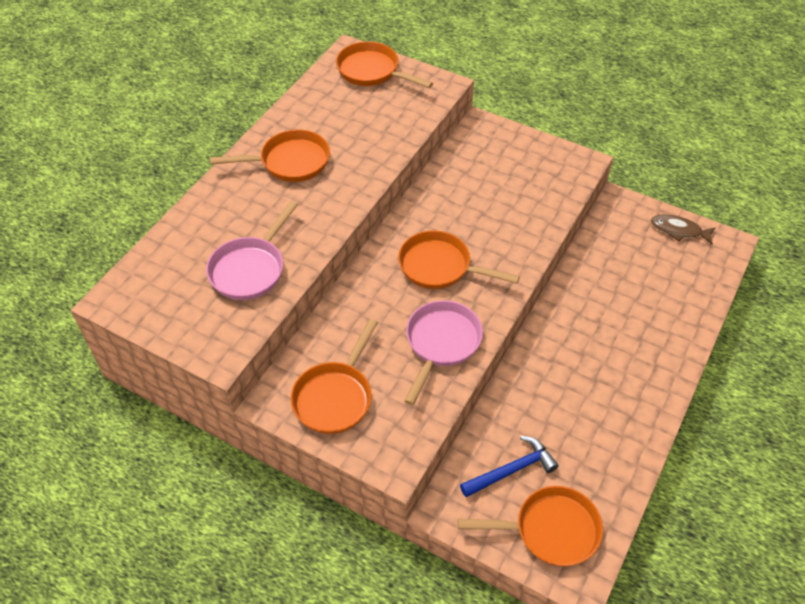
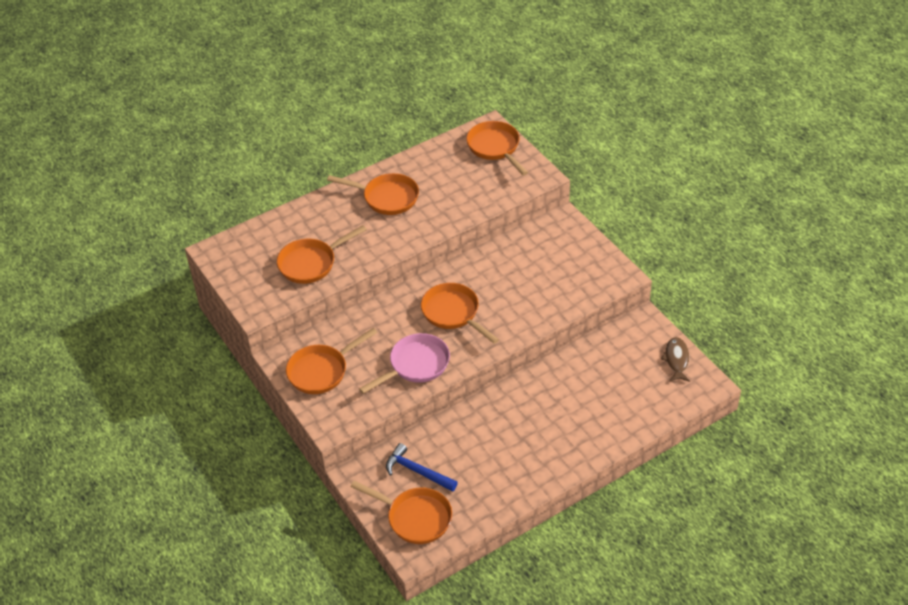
camera: 30 degrees right, 5 degrees down
pink pan [206,201,298,300] -> orange pan [277,225,367,284]
blue hammer [460,436,559,497] -> blue hammer turned 150 degrees counterclockwise [386,443,458,492]
brown fish [651,214,716,245] -> brown fish turned 45 degrees clockwise [661,337,690,382]

